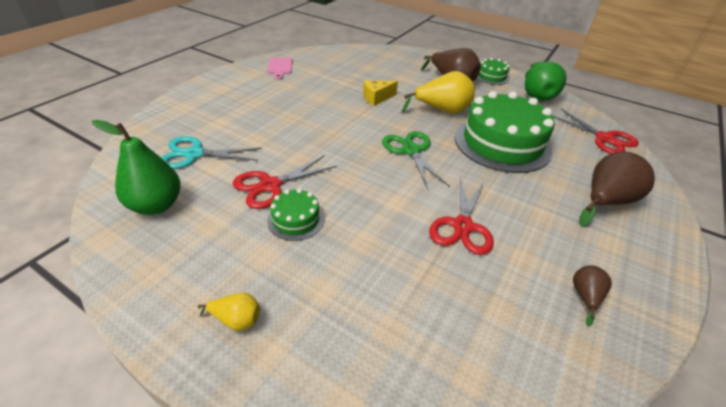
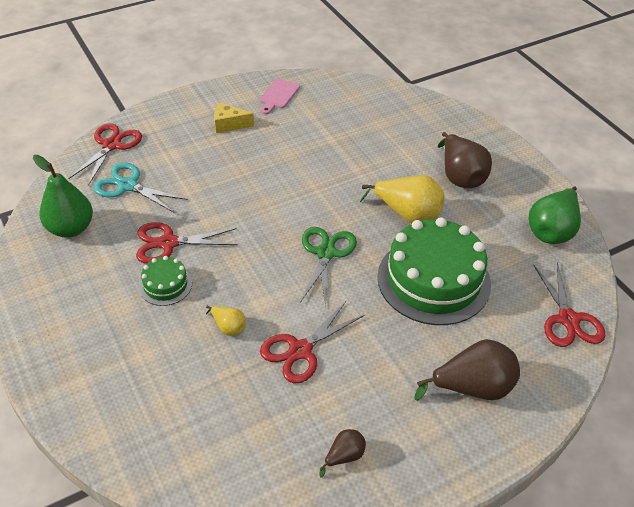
camera: 30 degrees right, 5 degrees up
yellow pear [198,292,260,331] -> yellow pear moved to [206,306,246,336]
yellow cheese [363,80,398,106] -> yellow cheese moved to [214,102,254,133]
green cake [477,58,509,85] -> none
none -> red scissors [68,123,142,185]

